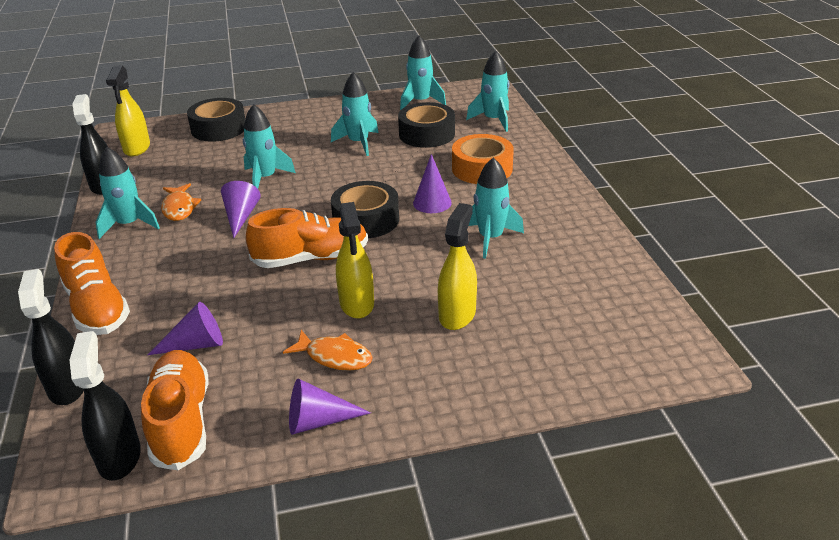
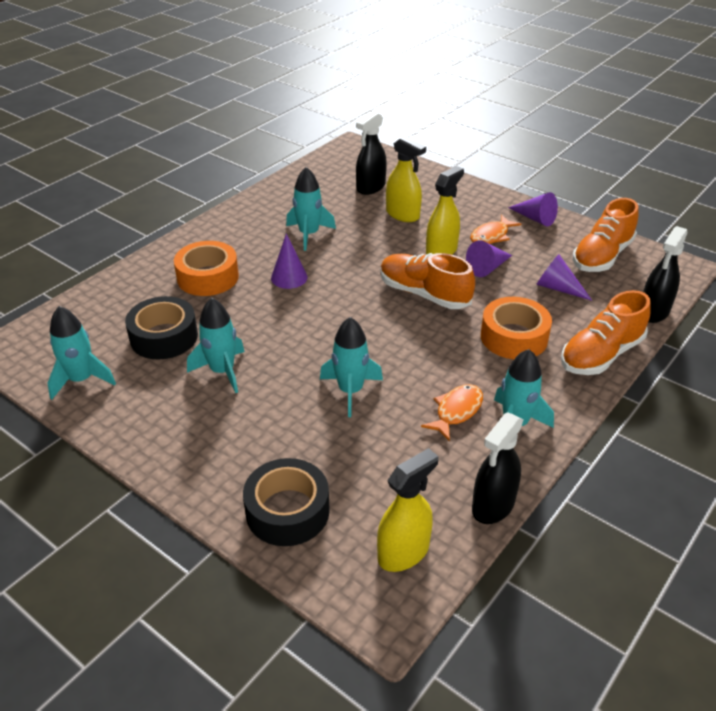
camera: 130 degrees left, 5 degrees up
orange shoe [54,232,130,335] -> orange shoe turned 150 degrees counterclockwise [561,290,651,375]
black spray bottle [70,331,141,481] -> black spray bottle moved to [356,111,387,195]
purple cone [221,181,261,238] -> purple cone moved to [466,240,512,277]
orange fish [283,330,373,371] -> orange fish turned 120 degrees counterclockwise [470,215,521,244]
black tape [331,181,399,238] -> none
yellow spray bottle [438,203,477,330] -> yellow spray bottle turned 120 degrees counterclockwise [386,136,426,222]
turquoise rocket [466,51,509,132] -> none
none -> orange tape [481,297,552,359]

